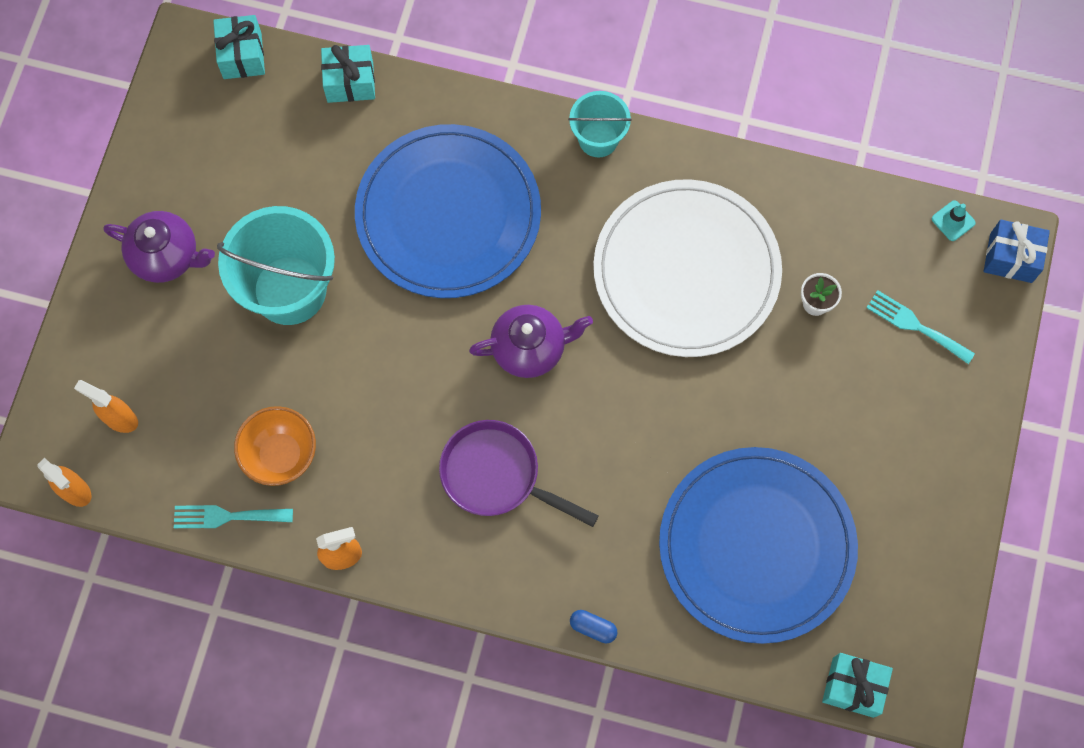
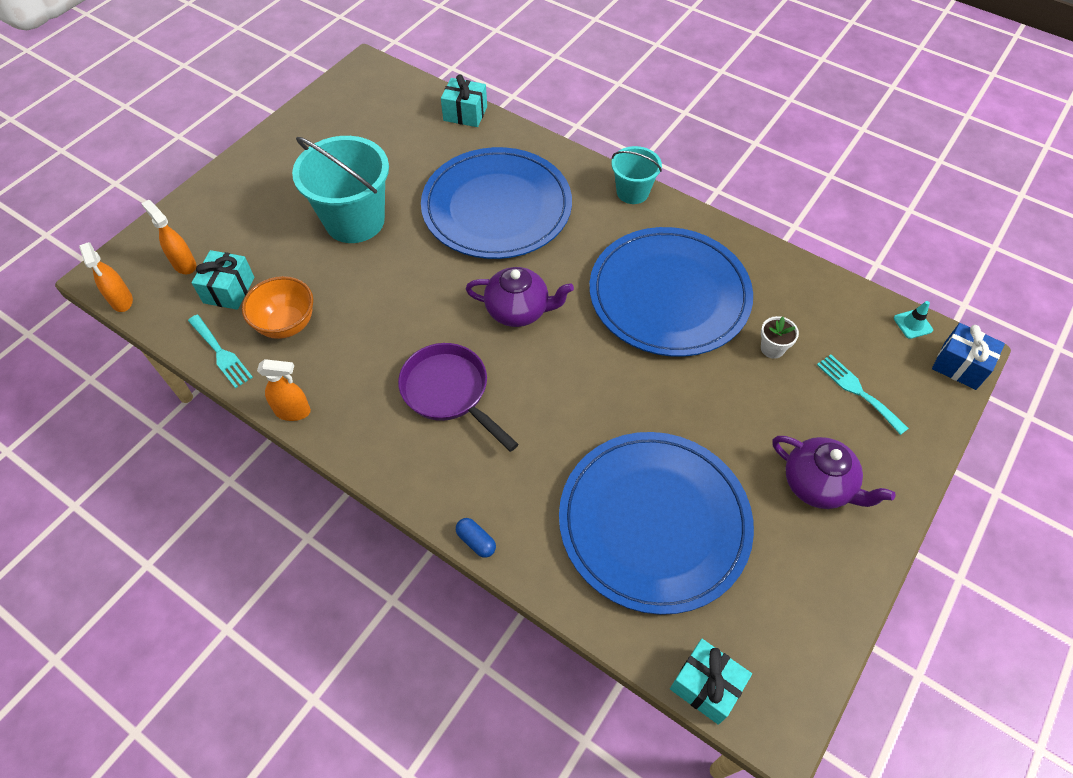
camera: 20 degrees right, 15 degrees down
purple teapot [104,211,215,283] -> purple teapot moved to [772,436,896,509]
turquoise fork [174,505,293,528] -> turquoise fork turned 150 degrees counterclockwise [188,315,253,388]
turquoise gift [213,15,265,79] -> turquoise gift moved to [192,250,254,310]
white plate [594,179,782,357] -> blue plate [589,227,753,357]

